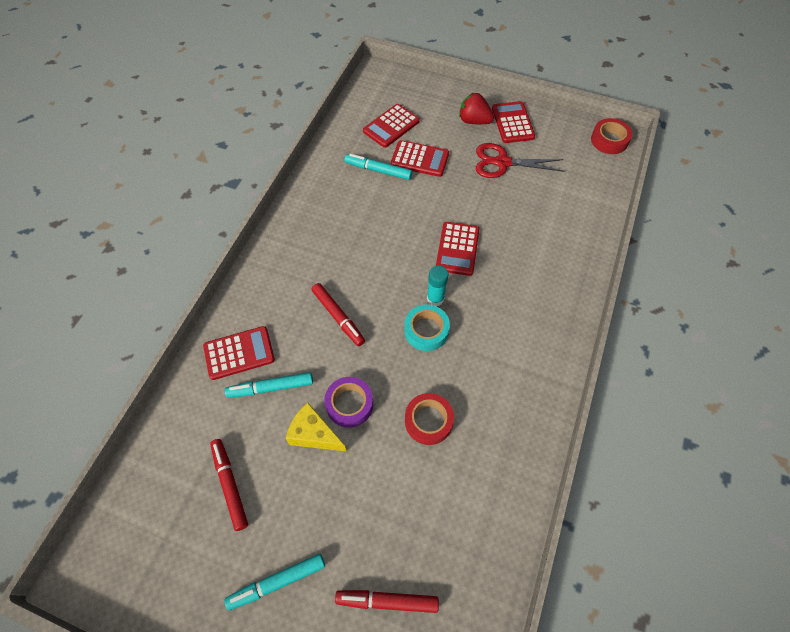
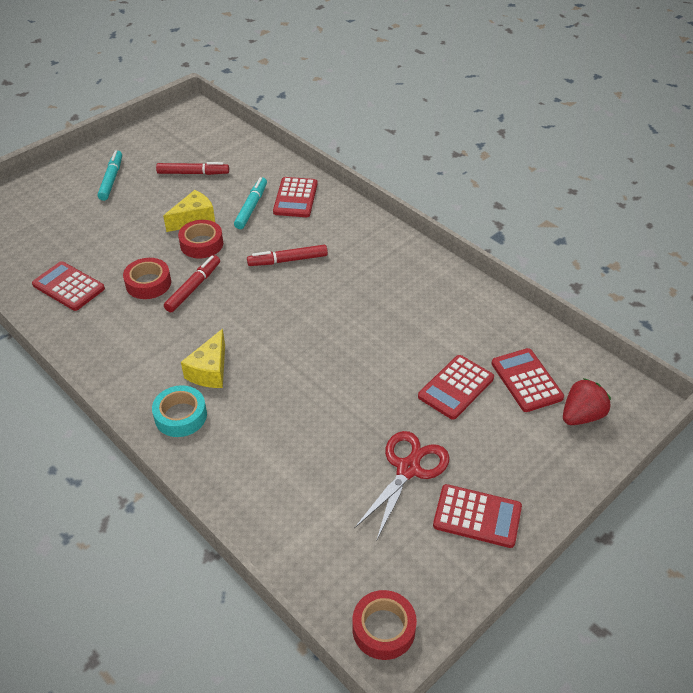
camera: 115 degrees right, 15 degrees down
purple tape [324,377,373,428] -> red tape [178,220,223,258]
red marker [335,590,439,613] -> red marker moved to [164,255,220,312]
turquoise marker [344,154,412,180] -> none
turquoise tape [404,304,450,351] -> turquoise tape moved to [152,385,207,437]
turquoise glue stick [427,265,449,306] -> none
red calculator [436,222,479,276] -> red calculator moved to [32,261,105,311]
red strawberry [459,92,494,124] -> red strawberry moved to [563,378,611,425]
none -> yellow cheese [181,329,225,388]

